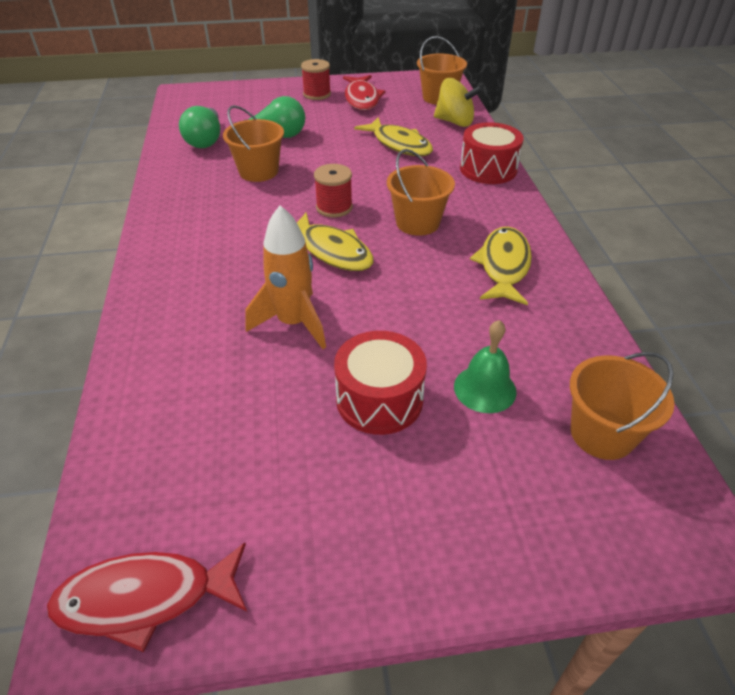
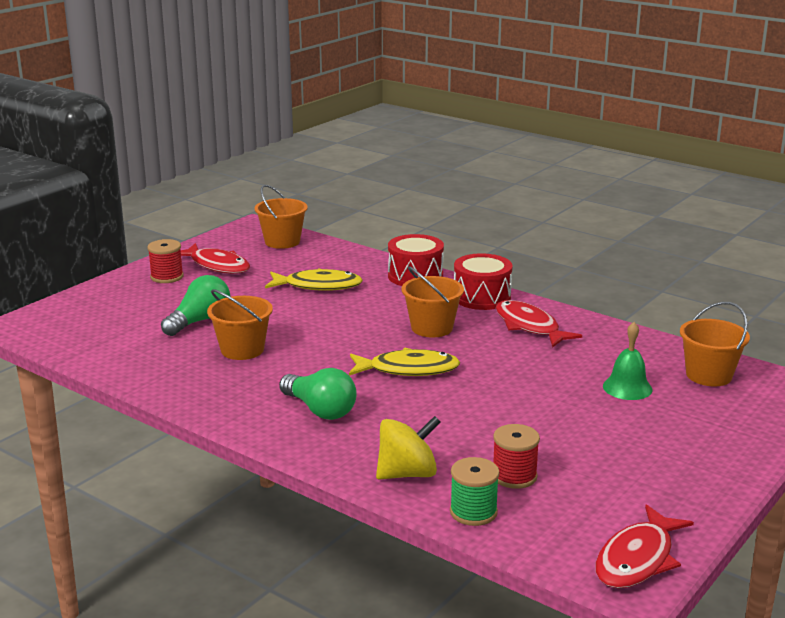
camera: 45 degrees left, 20 degrees down
green light bulb [179,106,220,148] -> green light bulb moved to [279,368,357,420]
orange rocket [245,205,326,349] -> none
red spool [314,164,353,217] -> red spool moved to [493,424,540,489]
red drum [334,331,427,435] -> red drum moved to [454,253,513,310]
yellow spinning top [434,78,483,127] -> yellow spinning top moved to [376,416,441,480]
yellow fish [470,227,532,305] -> red fish [496,300,582,348]
none -> green spool [450,457,499,526]

